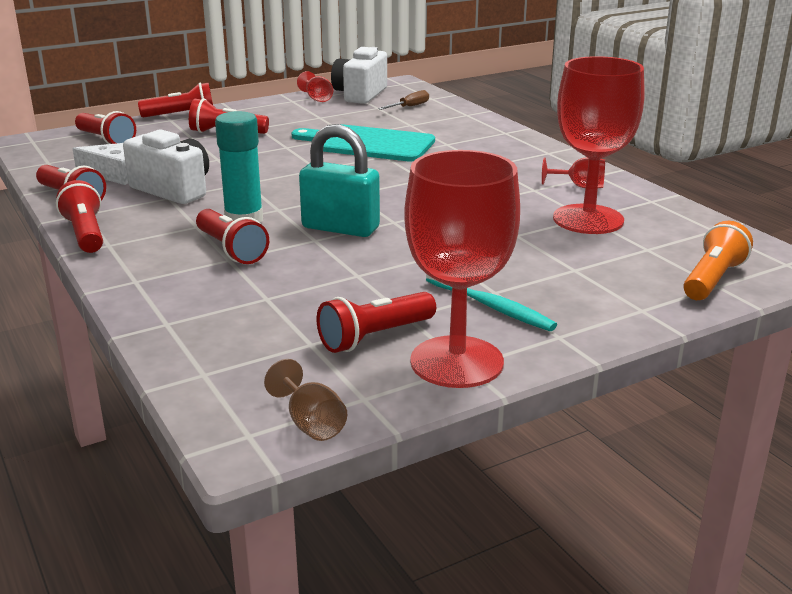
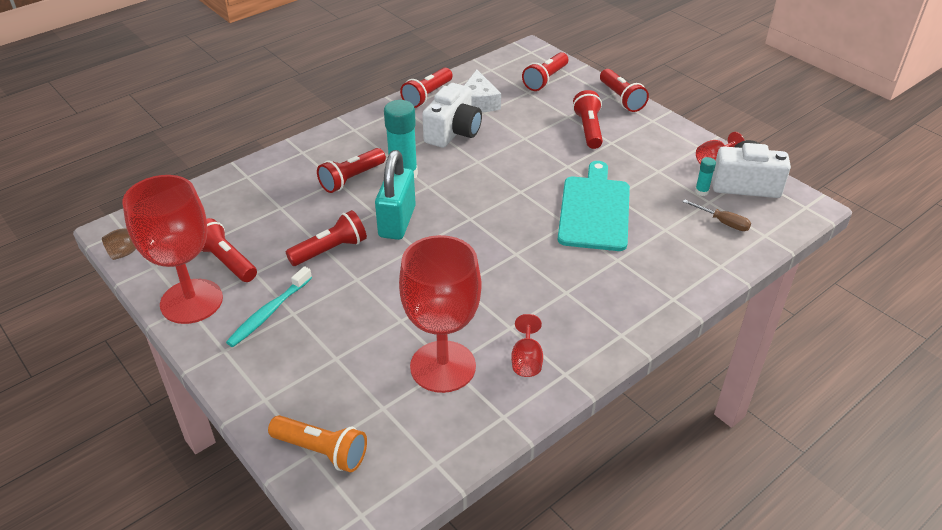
camera: 80 degrees right, 15 degrees up
red flashlight [56,180,103,253] -> red flashlight moved to [286,210,367,266]
none -> turquoise glue stick [695,157,716,196]

